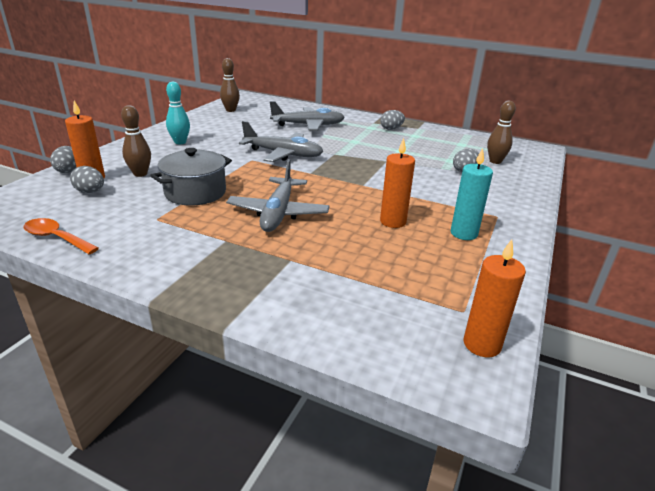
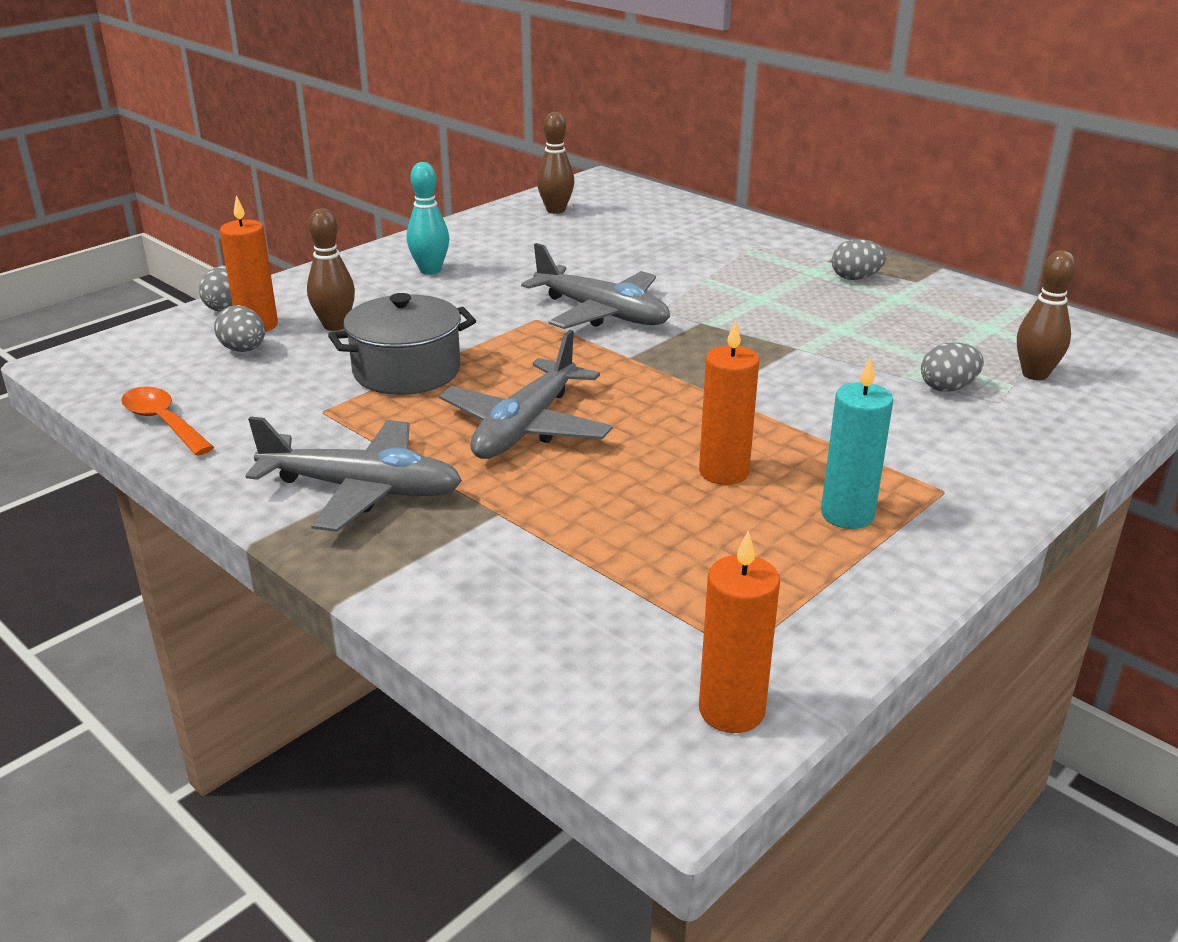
camera: 20 degrees right, 0 degrees up
grey plane [270,101,345,131] -> grey plane moved to [245,416,462,532]

